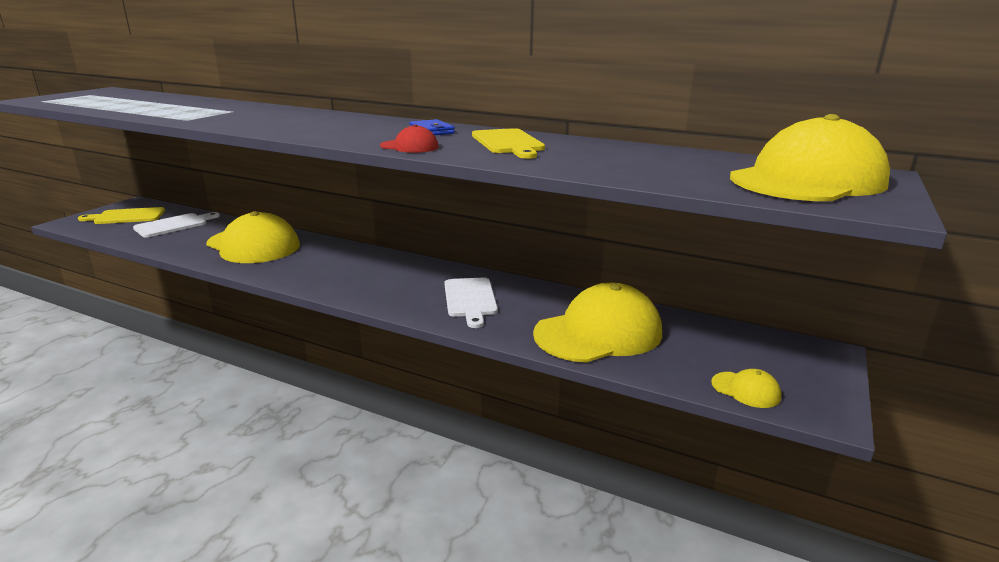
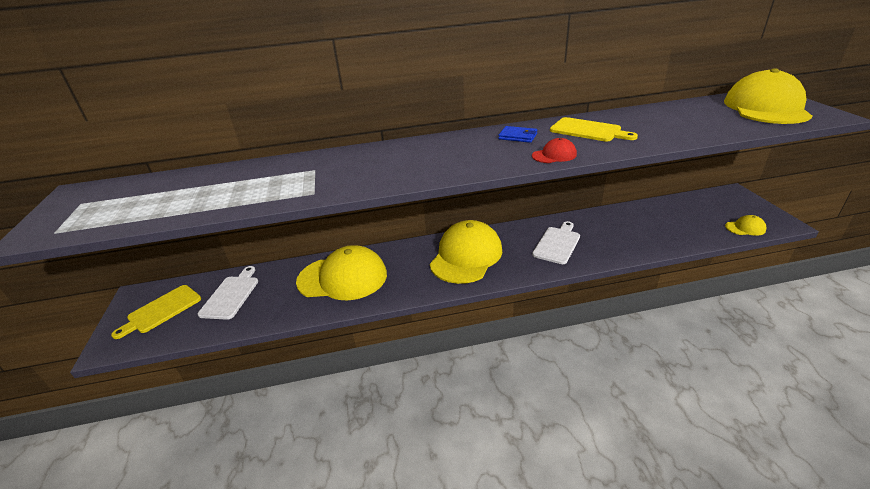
camera: 35 degrees left, 10 degrees up
white cutting board [444,277,498,328] -> white cutting board turned 105 degrees counterclockwise [532,221,580,264]
yellow cap [533,283,662,363] -> yellow cap moved to [430,220,503,284]

